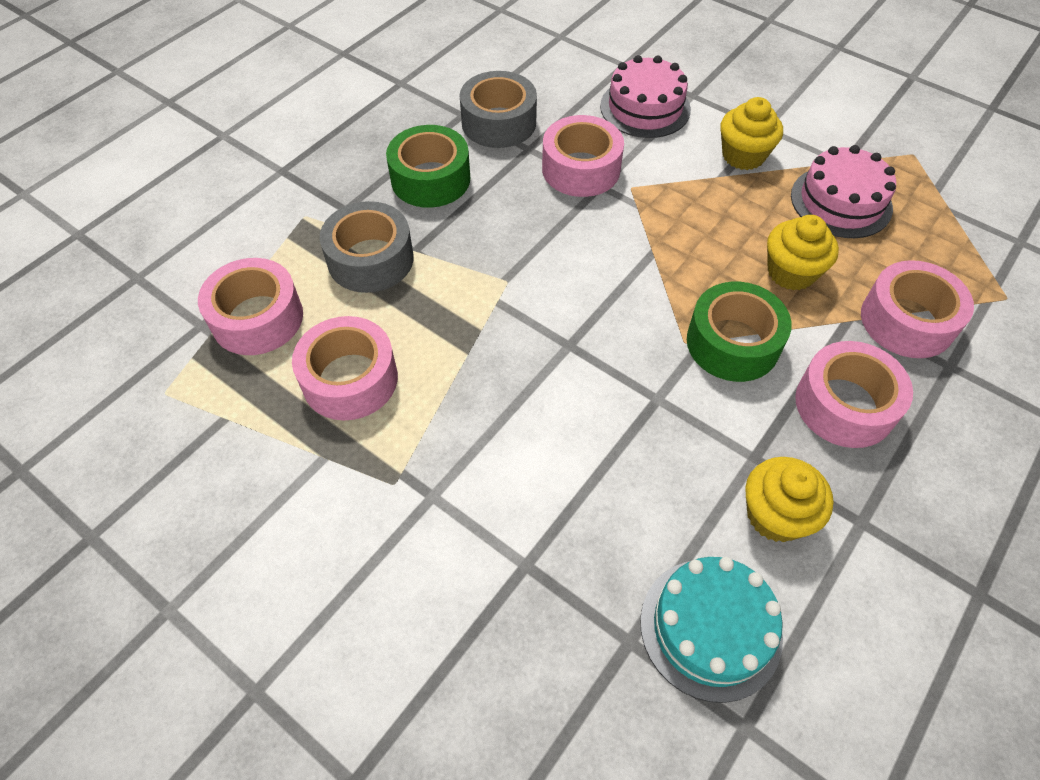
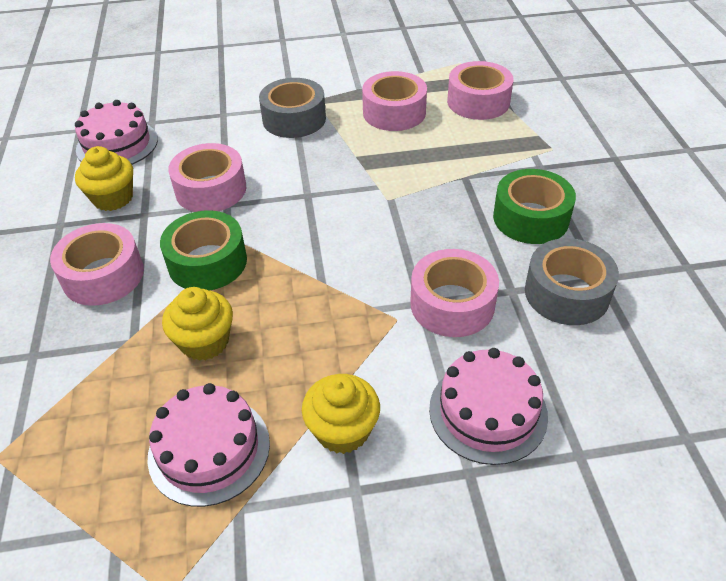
camera: 135 degrees right, 10 degrees down
grey tape [320,201,414,293] -> grey tape moved to [259,78,326,138]
turquoise cake [640,557,783,703] -> pink cake [75,100,158,165]
pink tape [861,260,974,358] -> pink tape moved to [168,143,246,212]

